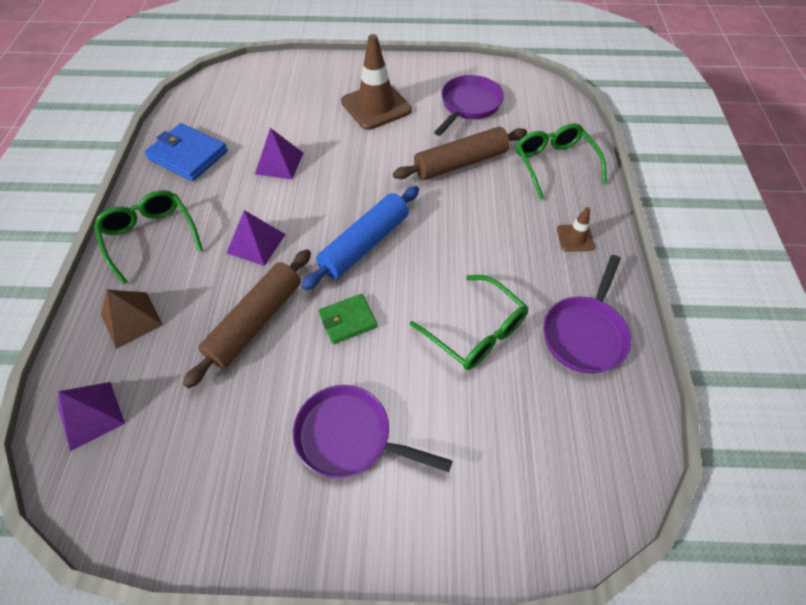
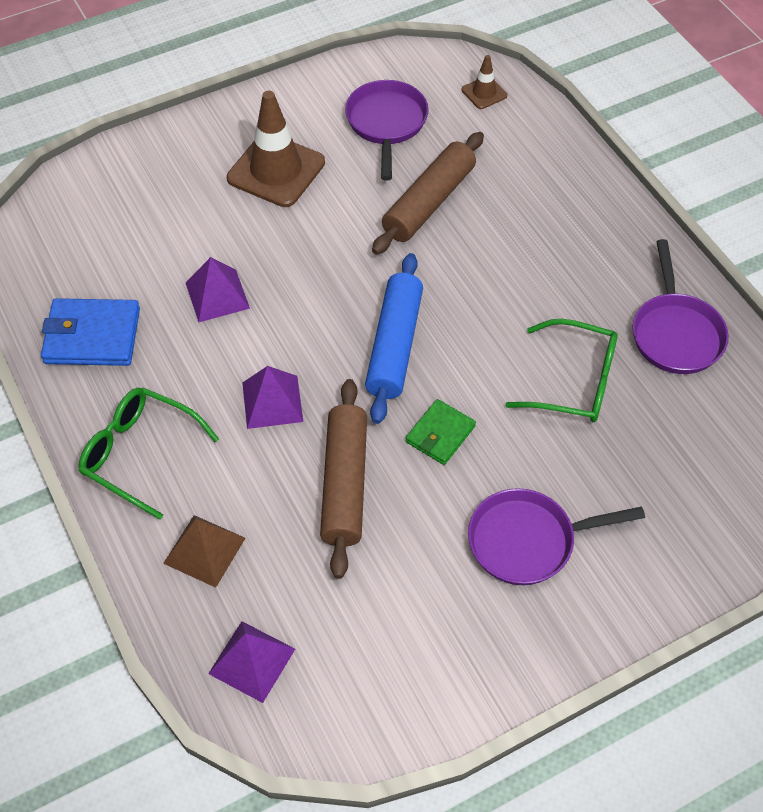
camera: 30 degrees left, 0 degrees up
green glasses [516,123,607,199] -> none
brown traffic cone [557,207,595,252] -> brown traffic cone moved to [462,55,507,109]

